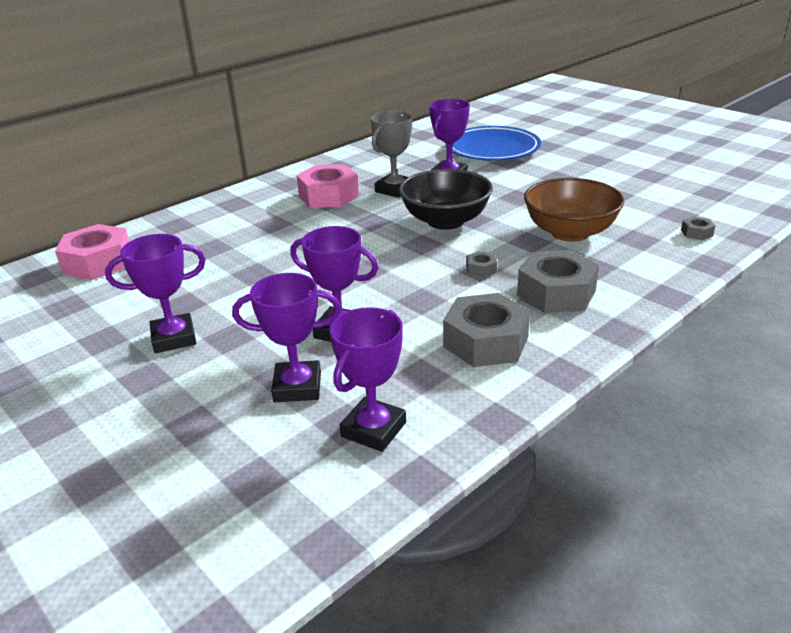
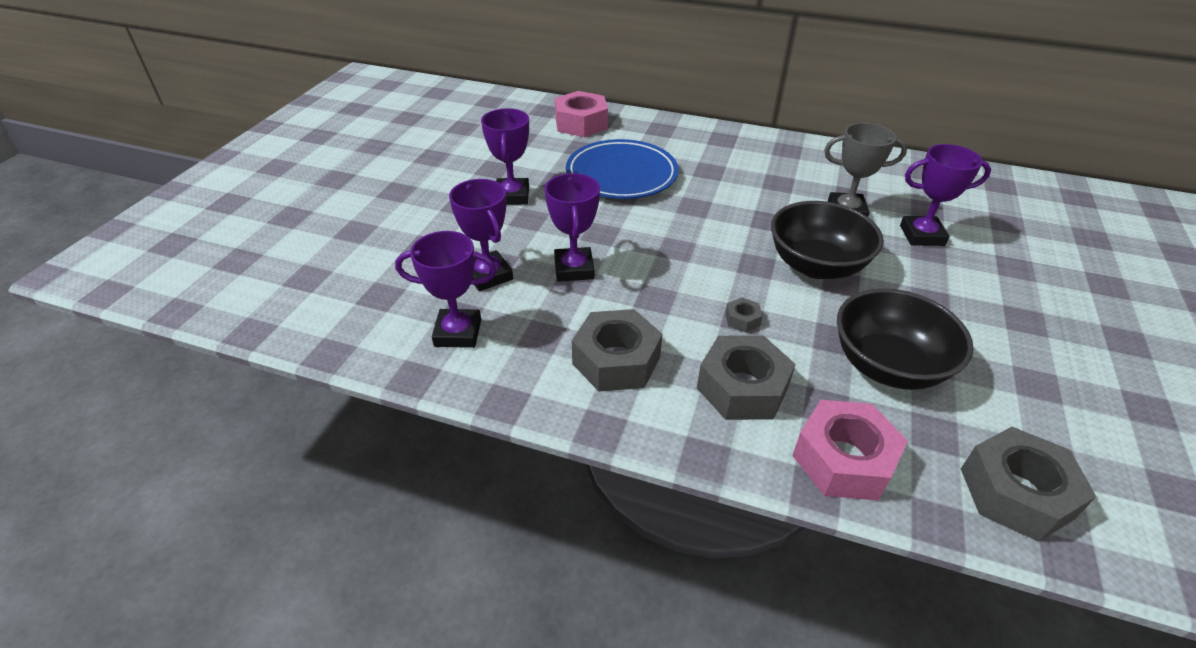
camera: 60 degrees right, 10 degrees up
purple trophy [105,234,206,353] -> purple trophy turned 45 degrees clockwise [481,108,529,205]
pink nut [296,165,359,208] -> pink nut moved to [792,400,908,501]
blue plate [446,126,541,161] -> blue plate moved to [566,139,679,199]
brown bowl [524,178,625,242] -> black bowl [837,288,974,390]
grey nut [681,216,715,240] -> grey nut [961,427,1096,542], size x2.26

